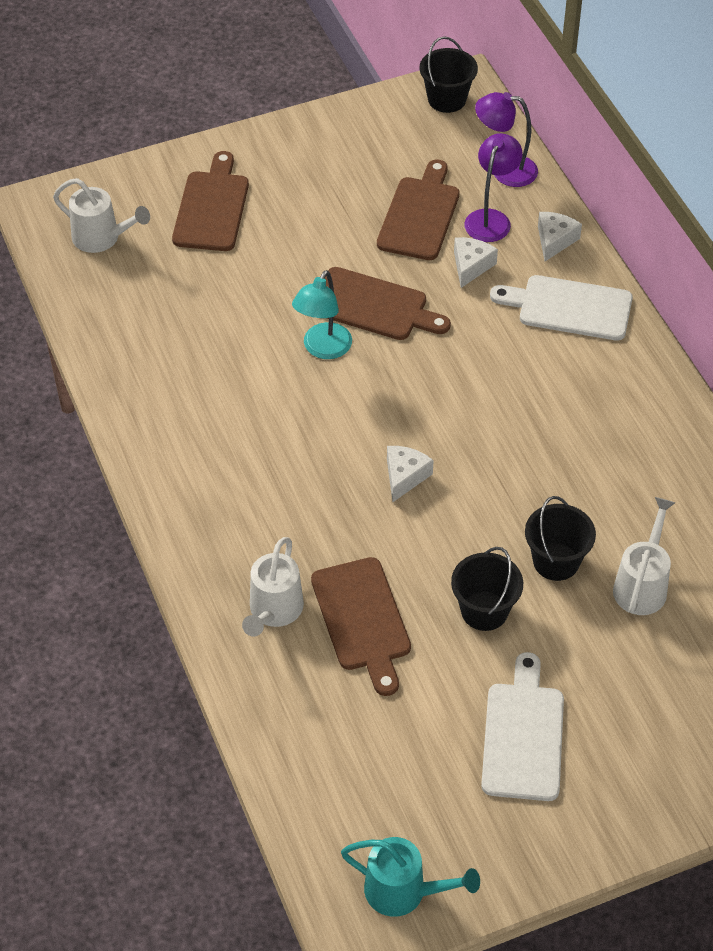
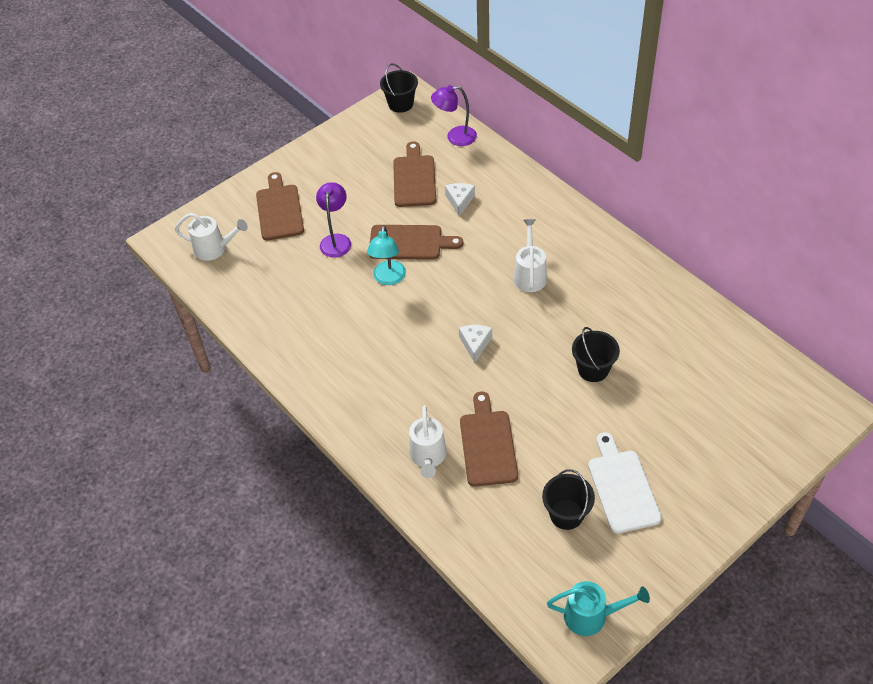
camera: 15 degrees left, 0 degrees up
brown cutting board [311,557,411,696] -> brown cutting board turned 150 degrees counterclockwise [460,392,518,487]
black bucket [451,547,523,631] -> black bucket moved to [542,469,595,530]
purple lamp [464,133,522,242] -> purple lamp moved to [316,182,351,258]
white cutting board [490,275,633,341] -> none
white cheese [538,212,582,261] -> none
white watering can [613,497,675,615] -> white watering can moved to [514,219,547,292]

